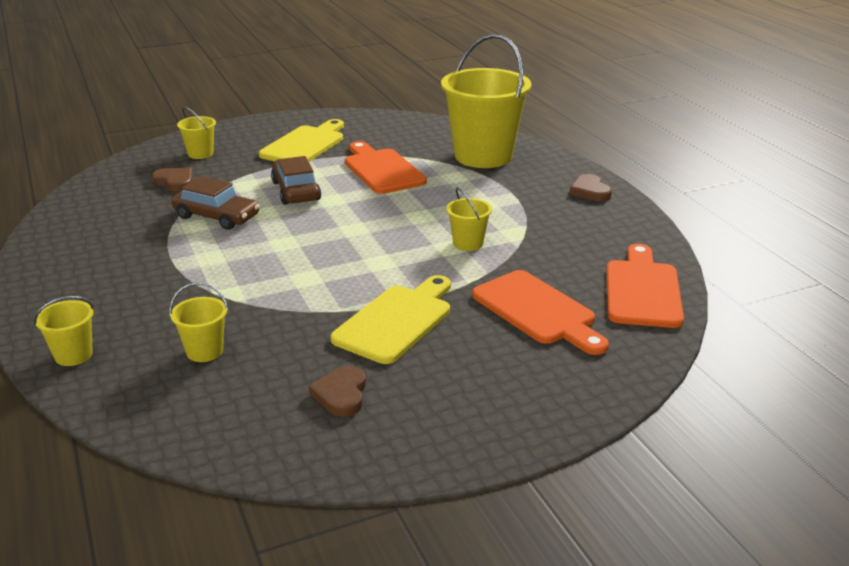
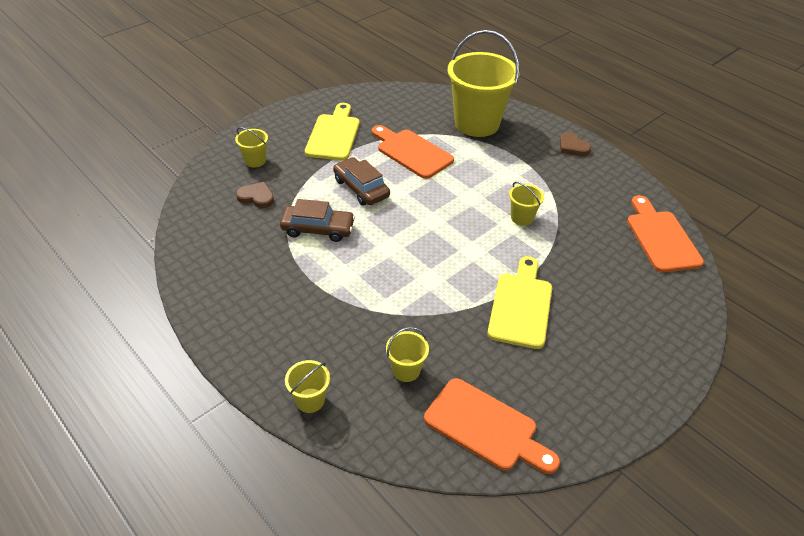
camera: 20 degrees left, 15 degrees up
brown heart [309,366,366,417] -> none
orange cutting board [472,270,609,355] -> orange cutting board moved to [424,378,560,474]

